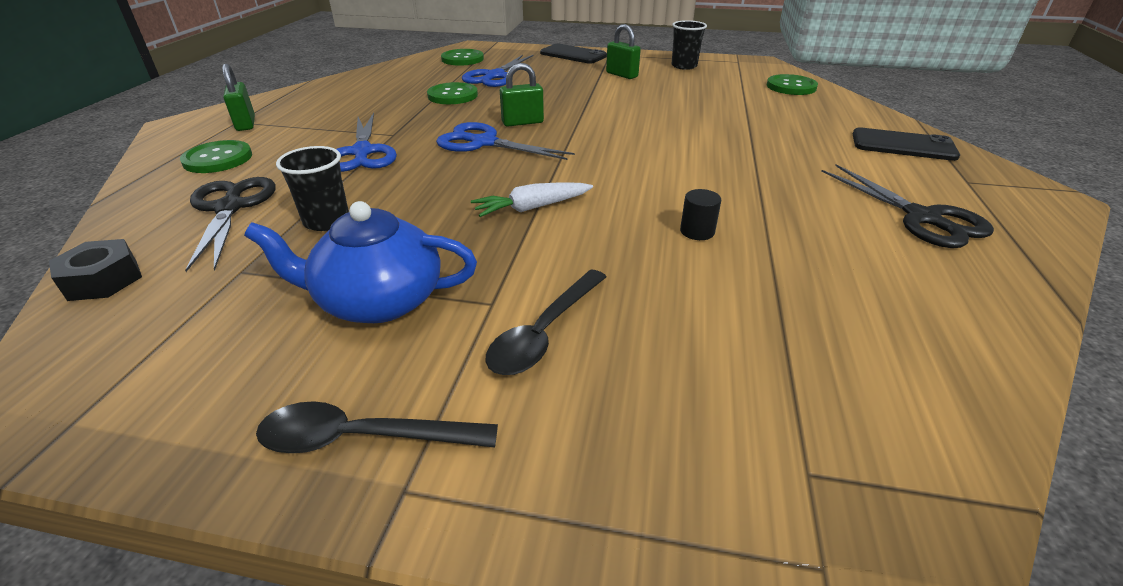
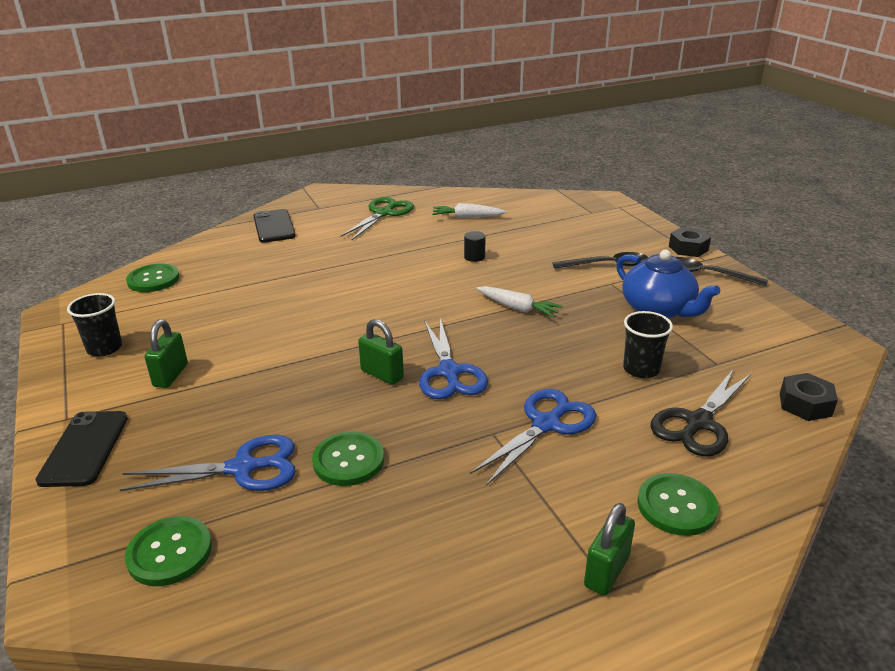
camera: 125 degrees left, 5 degrees down
black spoon [256,401,498,453] -> black spoon turned 150 degrees clockwise [676,257,768,286]
black scissors [821,164,994,248] -> green scissors [340,197,414,240]
none -> white carrot [432,203,506,219]
none -> black nut [669,227,711,257]

